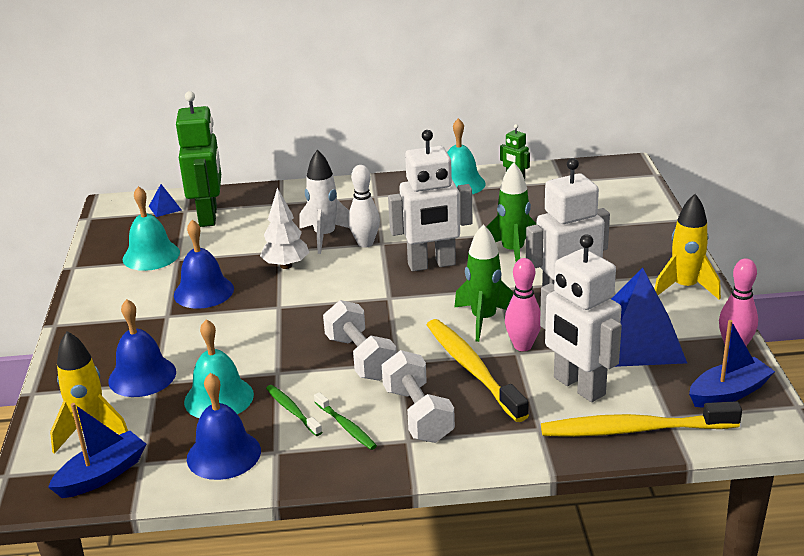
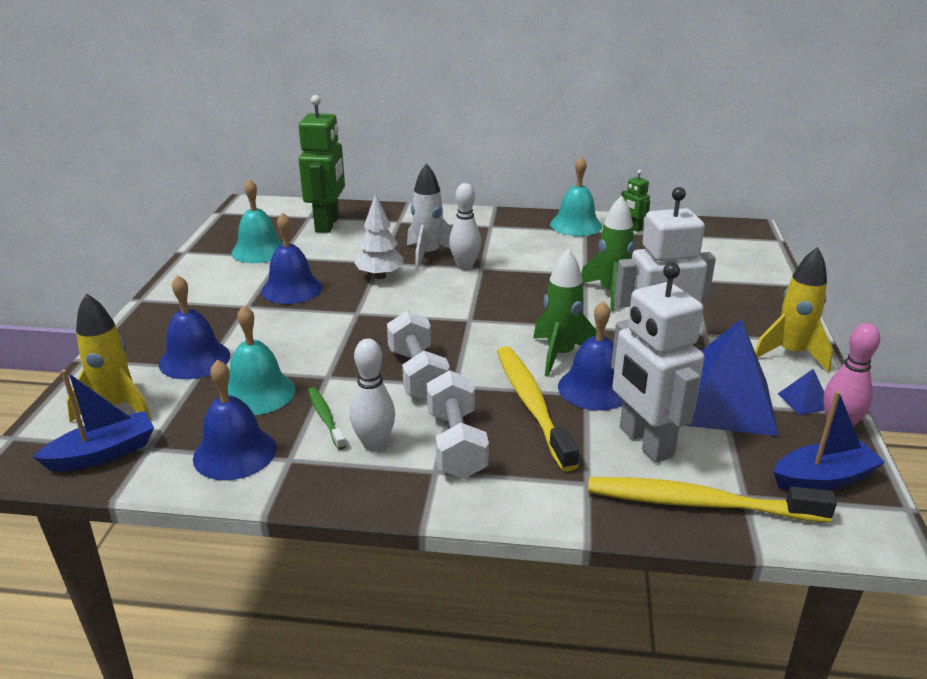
camera: 10 degrees right, 0 degrees up
blue pyramid [149,184,181,217] -> blue pyramid moved to [778,369,824,415]
green toothbrush [314,392,377,450] -> white bowling pin [350,339,395,452]
white robot [388,130,472,271] -> none
pink bowling pin [505,258,541,351] -> blue bell [558,301,623,411]

